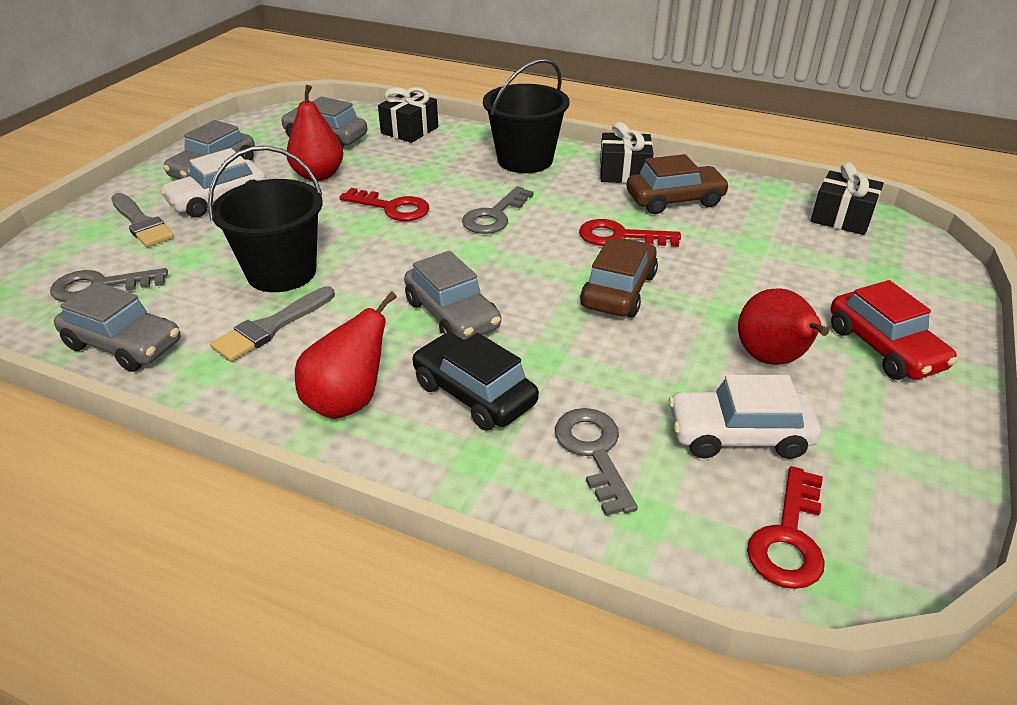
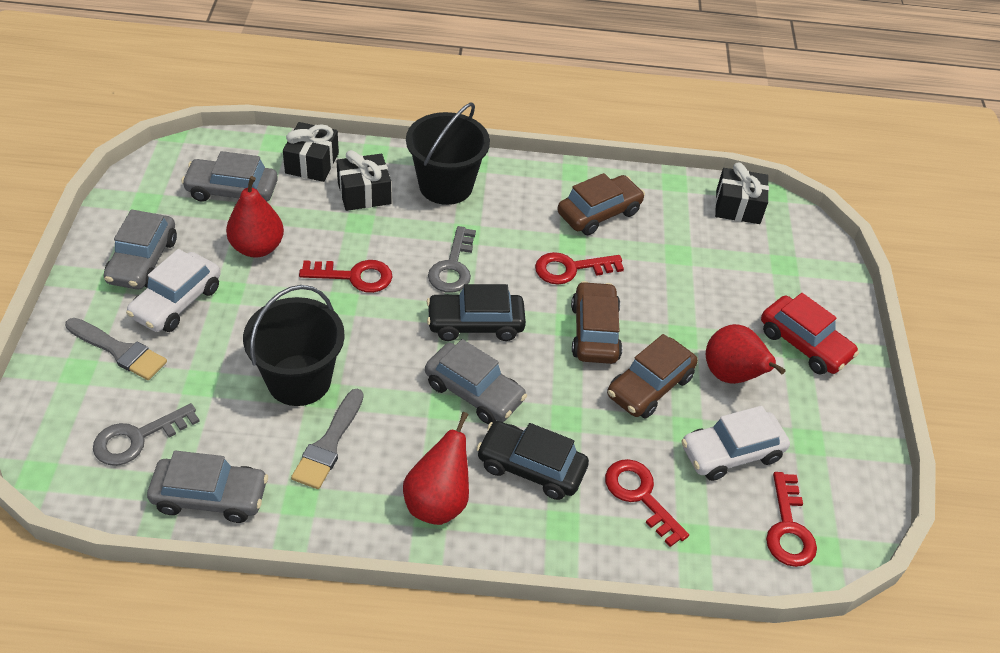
camera: 25 degrees left, 10 degrees up
grey key [555,408,638,516] -> red key [605,459,689,547]
black gift [600,122,653,183] -> black gift moved to [336,150,391,211]
none -> black car [427,284,526,341]
none -> brown car [607,334,698,419]

